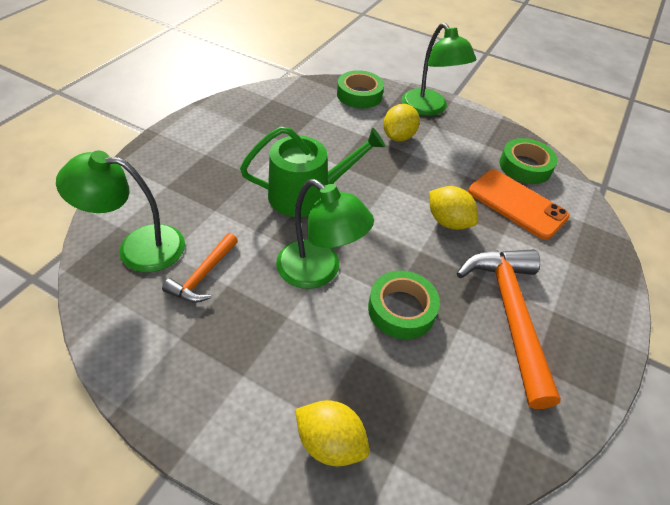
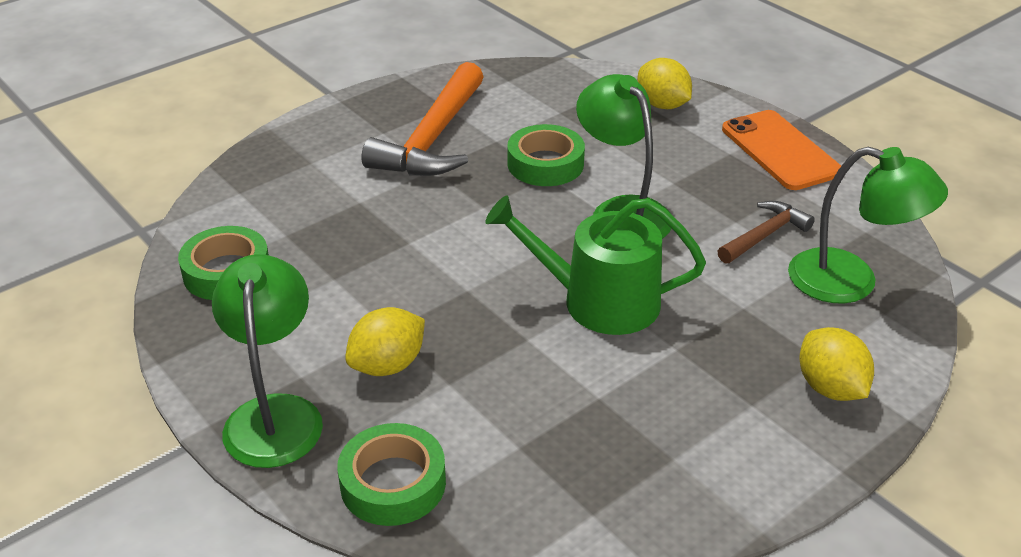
camera: 155 degrees left, 10 degrees down
orange hammer [162,233,238,303] -> brown hammer [717,201,815,263]
yellow lemon [429,186,478,230] -> yellow lemon moved to [799,327,874,401]
orange phone [468,169,570,240] -> orange phone moved to [722,110,841,190]

